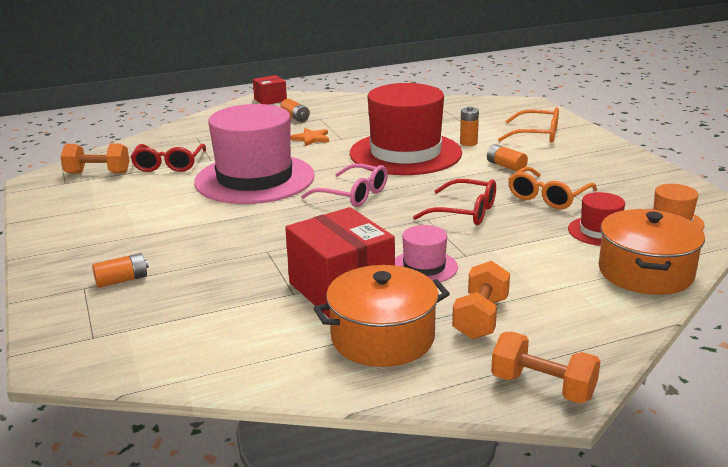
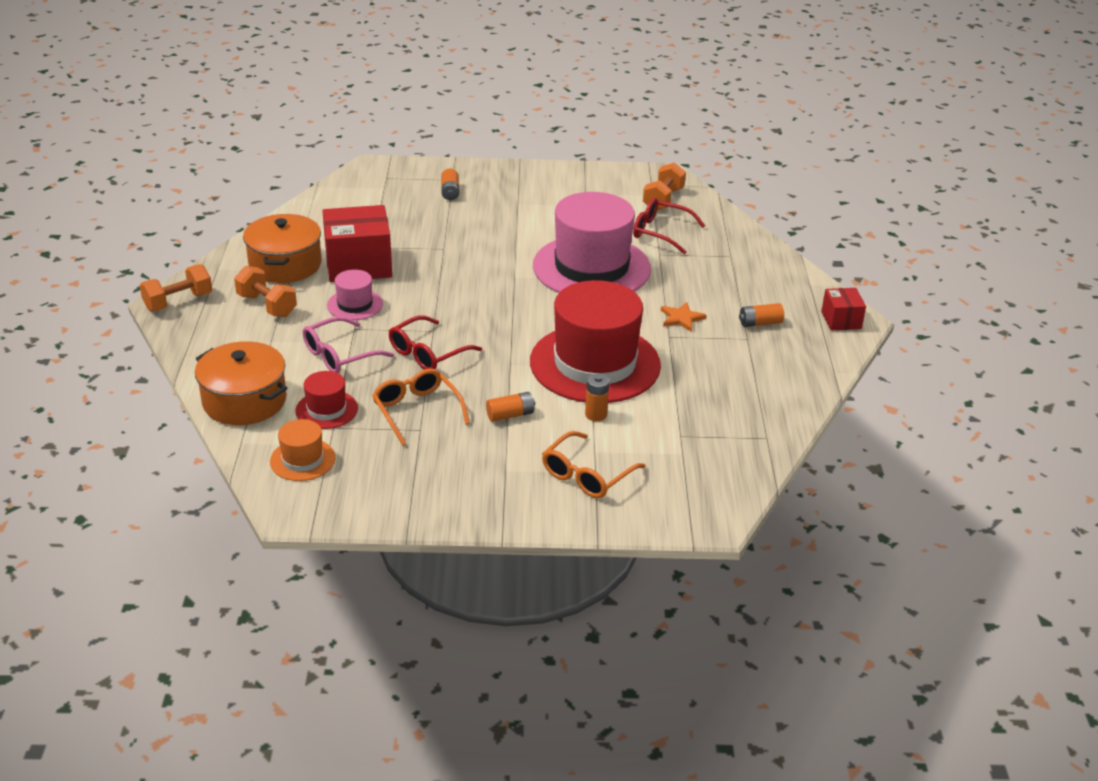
camera: 110 degrees right, 10 degrees up
pink glasses [301,164,388,207] -> pink glasses moved to [303,317,394,373]

